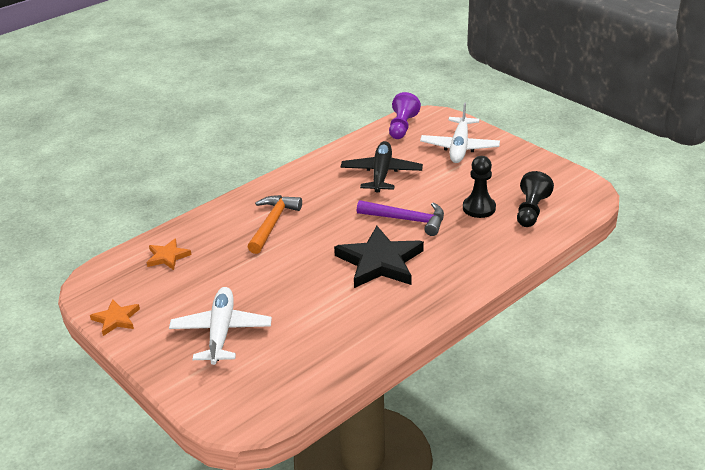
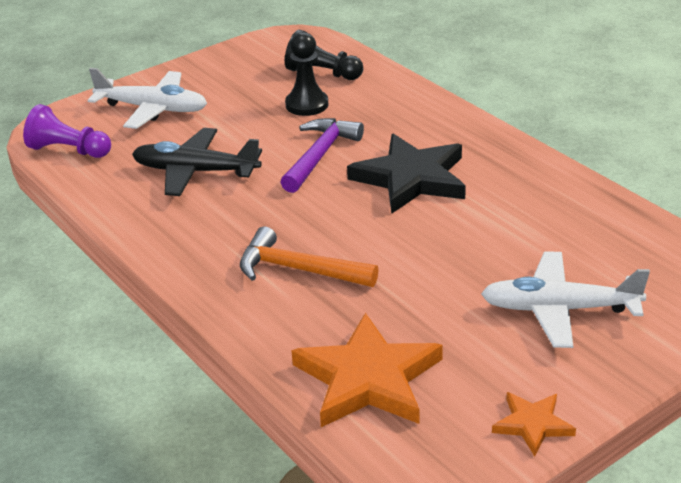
camera: 85 degrees left, 0 degrees up
orange star [147,238,192,270] -> orange star [291,313,443,427], size x1.96

